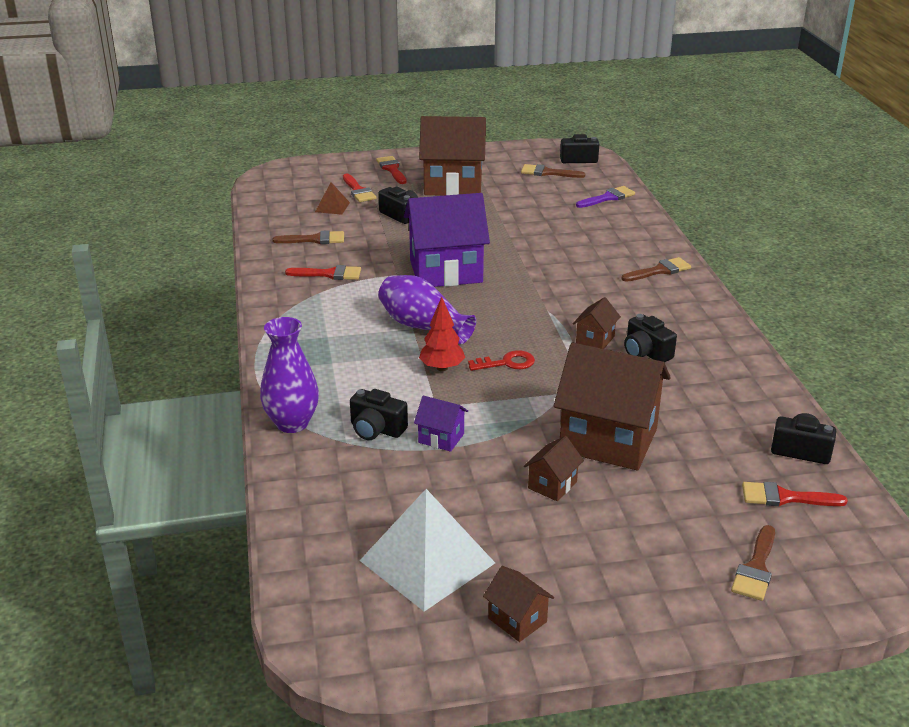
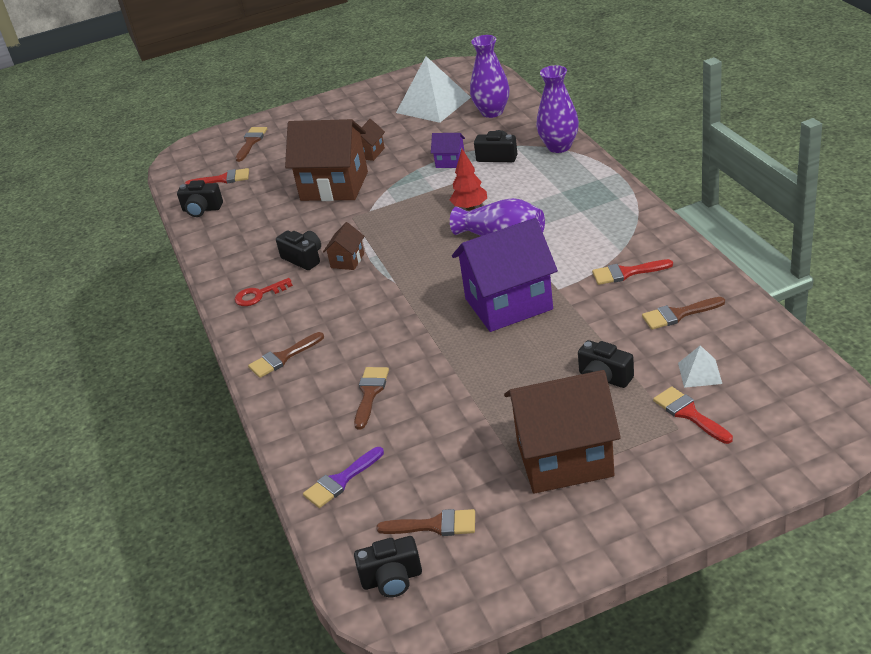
camera: 175 degrees right, 5 degrees up
brown pyramid [315,182,350,215] -> white pyramid [678,345,722,388]
red brush [376,156,407,184] -> none
red key [468,350,535,371] -> red key moved to [235,278,293,306]
brown house [483,566,554,642] -> none
none -> brown brush [354,367,389,430]
none -> purple vase [470,35,510,118]

